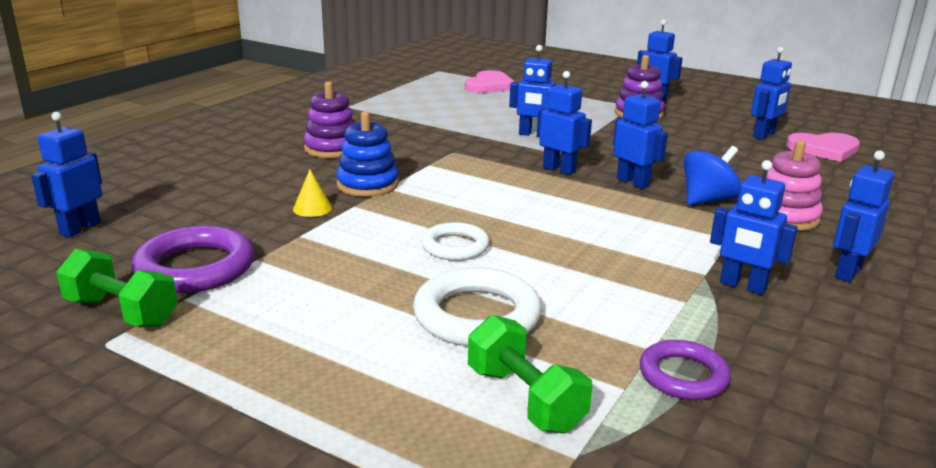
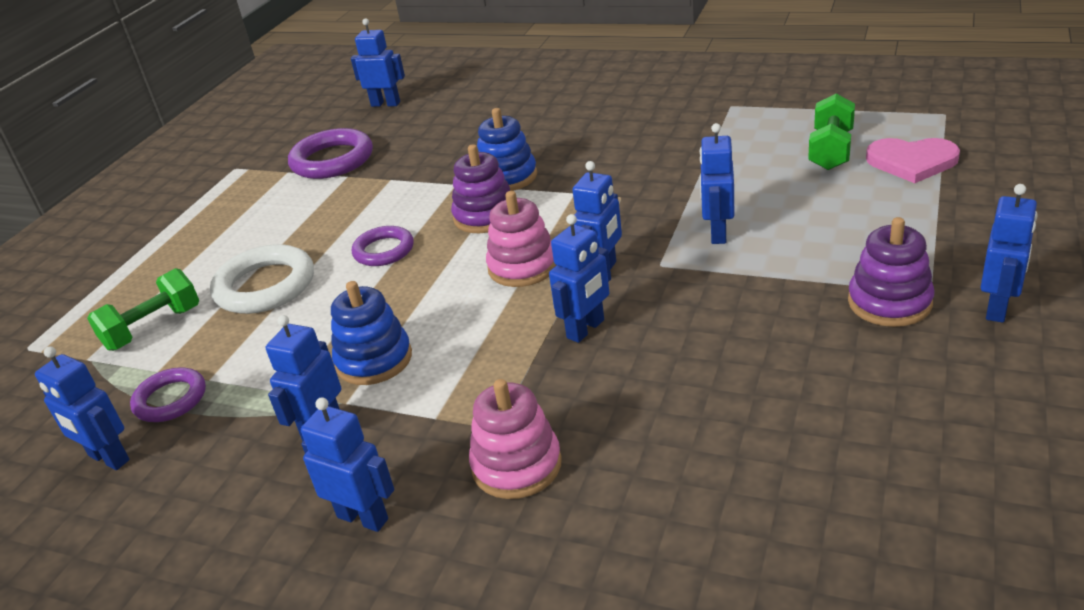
camera: 85 degrees right, 10 degrees up
green dumbbell [56,249,178,327] -> green dumbbell moved to [808,94,855,170]
yellow cone [293,169,332,217] -> none
purple stacking toy [303,81,355,158] -> purple stacking toy moved to [451,144,510,233]
white ring [421,222,489,261] -> purple ring [352,226,414,266]
blue spinning top [683,146,741,205] -> none
blue robot [751,47,792,139] -> blue robot moved to [35,346,130,470]
pink heart [786,132,860,162] -> none
none -> blue stacking toy [331,281,412,385]
none -> pink stacking toy [486,191,557,287]

